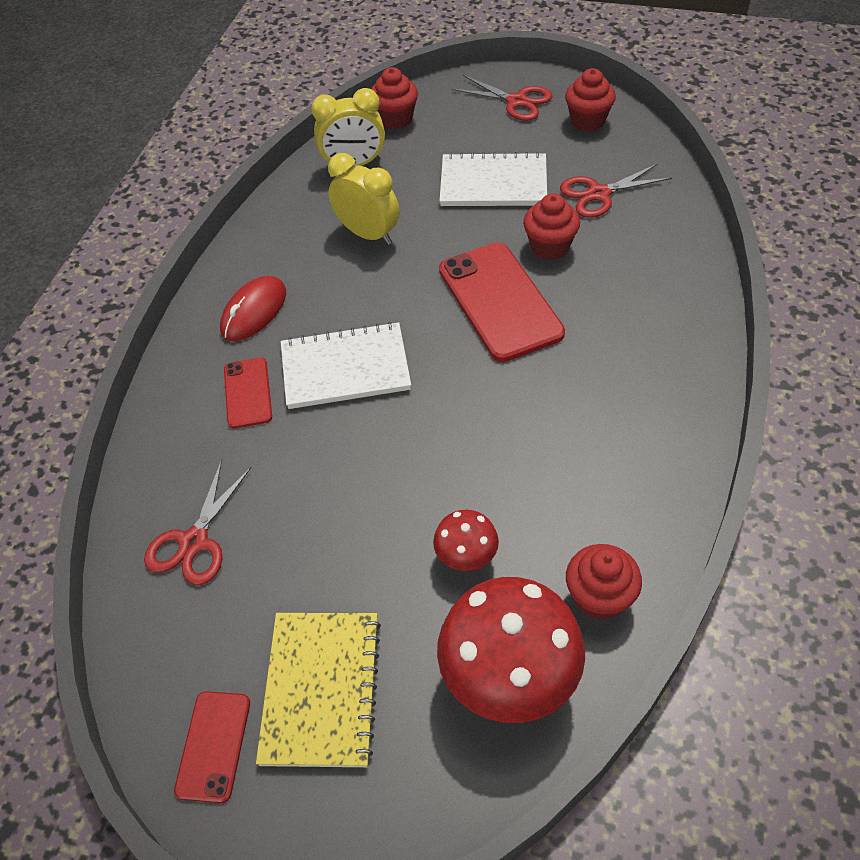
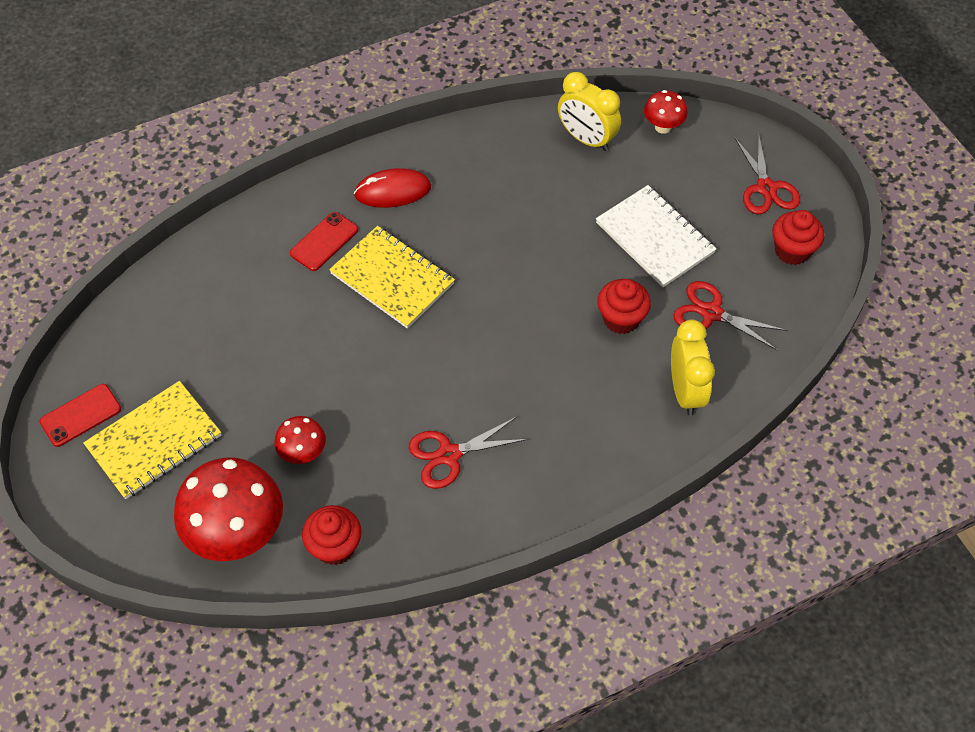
camera: 45 degrees right, 5 degrees up
red scissors [144,459,252,585] -> red scissors moved to [409,417,528,489]
white notebook [281,322,411,409] -> yellow notebook [329,226,455,329]
yellow clock [328,153,400,245] -> yellow clock moved to [671,319,715,416]
red cupcake [371,67,418,129] -> red mushroom [644,90,688,134]
red phone [439,243,565,362] -> none

